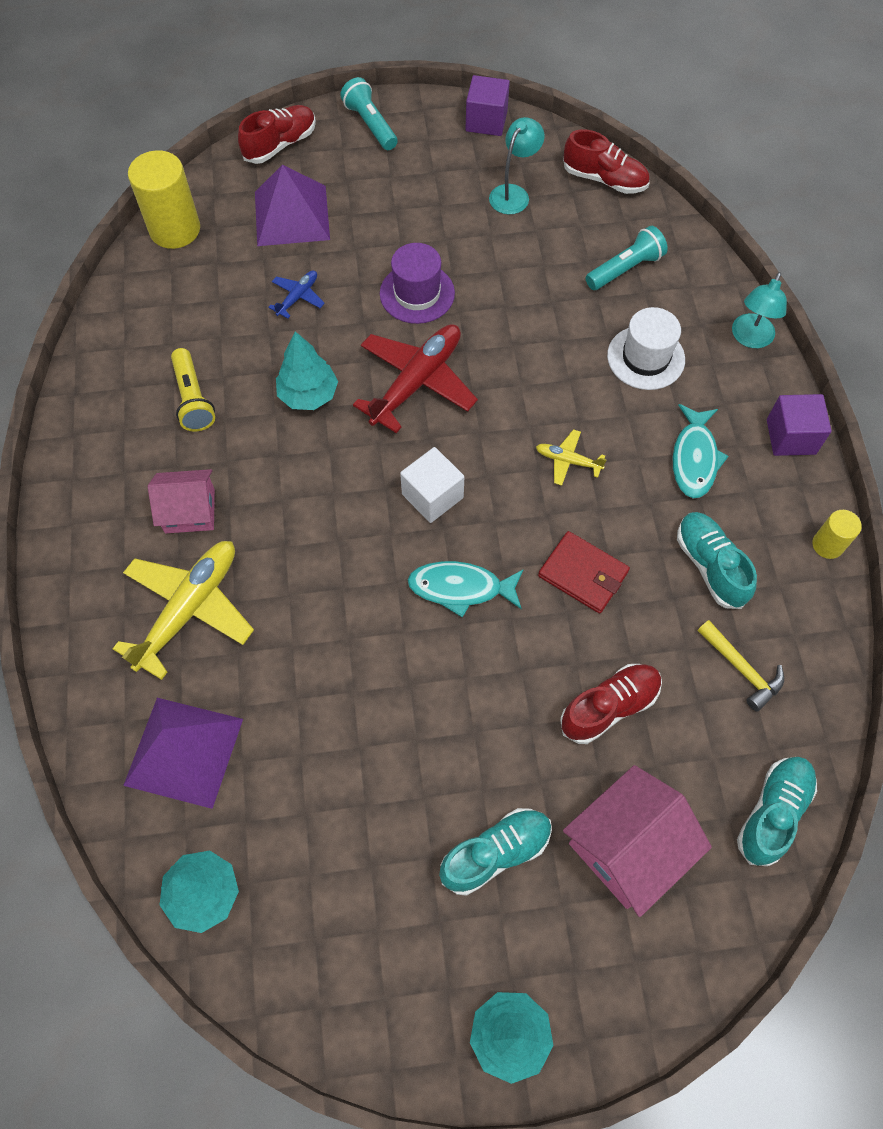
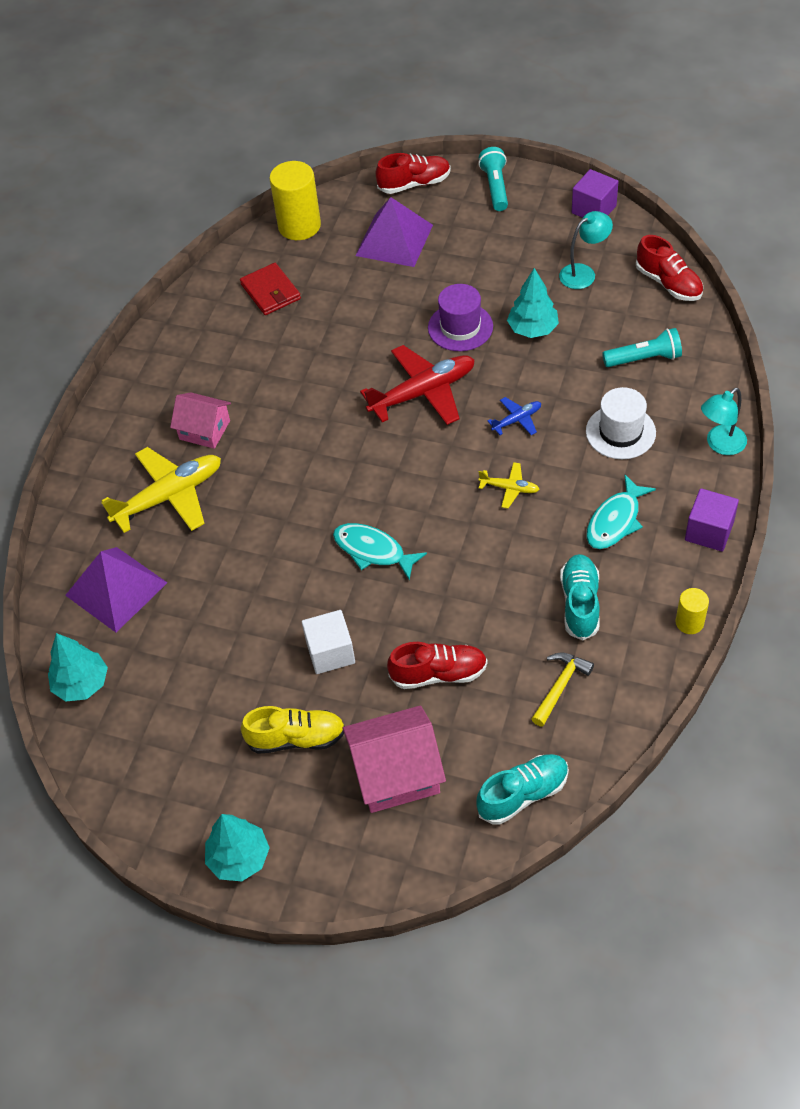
camera: 30 degrees right, 10 degrees down
yellow flashlight [171,348,215,432] -> none
blue plane [268,271,325,319] -> blue plane moved to [488,397,541,435]
turquoise tree [276,331,338,410] -> turquoise tree moved to [507,268,559,338]
white cube [400,447,464,523] -> white cube moved to [302,610,355,674]
turquoise shoe [439,808,552,896] -> yellow shoe [241,706,345,754]
yellow plane [536,429,607,486] -> yellow plane turned 150 degrees clockwise [479,462,540,508]
red wallet [538,531,630,614] -> red wallet moved to [240,263,301,315]
yellow hammer [698,620,784,712] -> yellow hammer turned 135 degrees counterclockwise [532,652,594,727]

